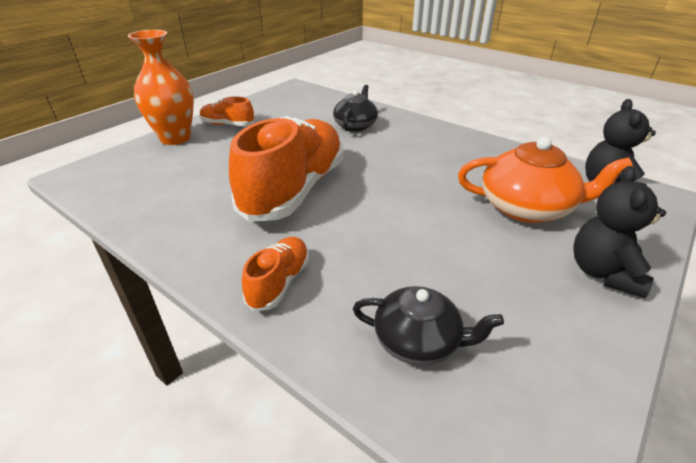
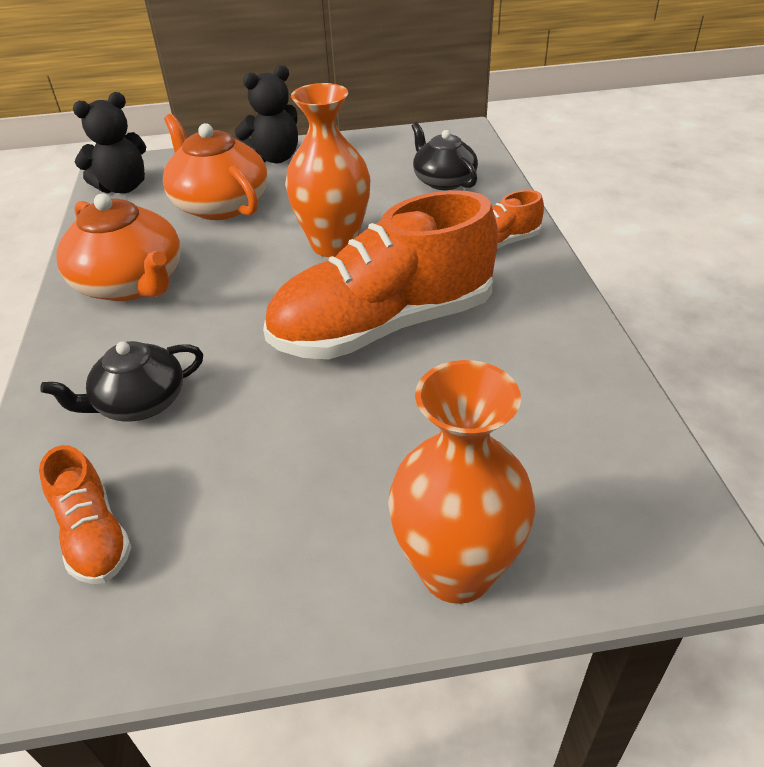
camera: 135 degrees left, 5 degrees up
orange shoe [200,96,254,126] -> orange shoe moved to [39,445,131,584]
none -> orange teapot [56,194,181,301]
none -> orange vase [285,83,370,257]

